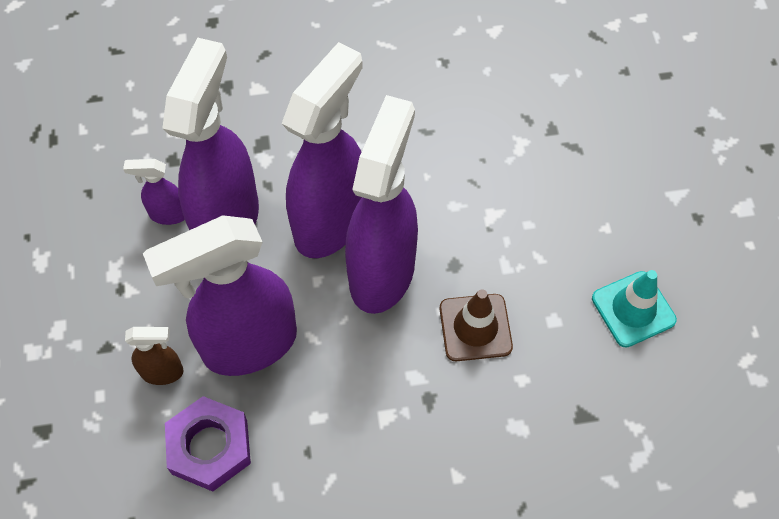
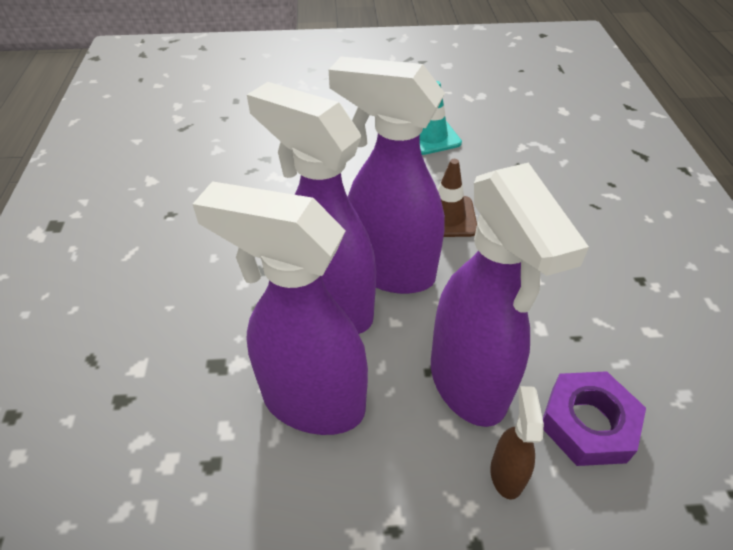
camera: 85 degrees left, 15 degrees down
purple spray bottle [123,159,185,225] -> none

